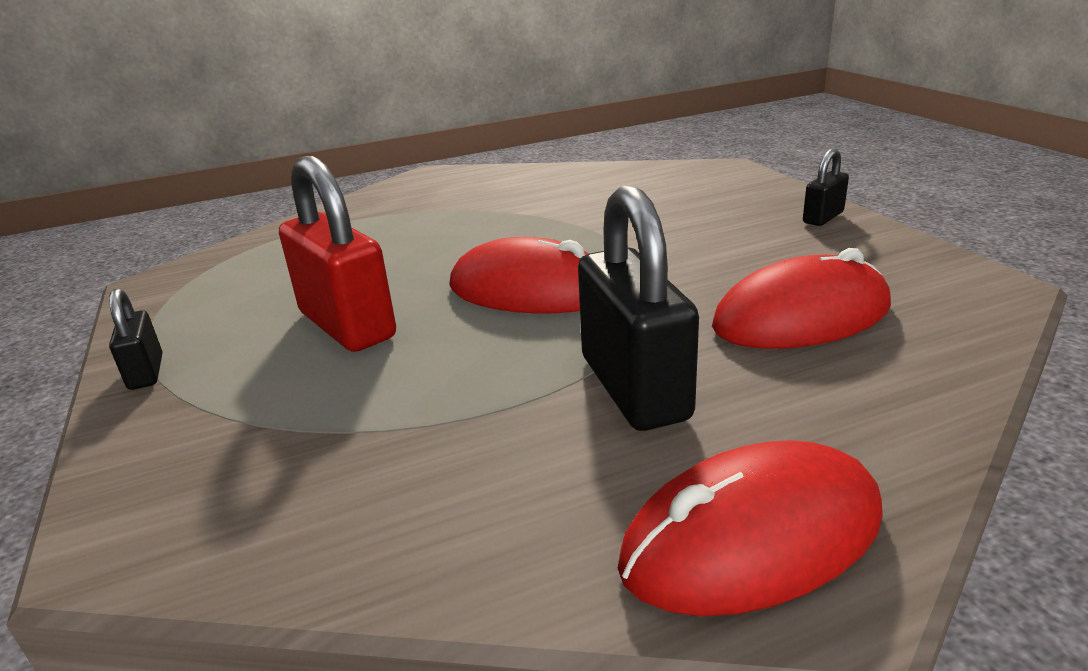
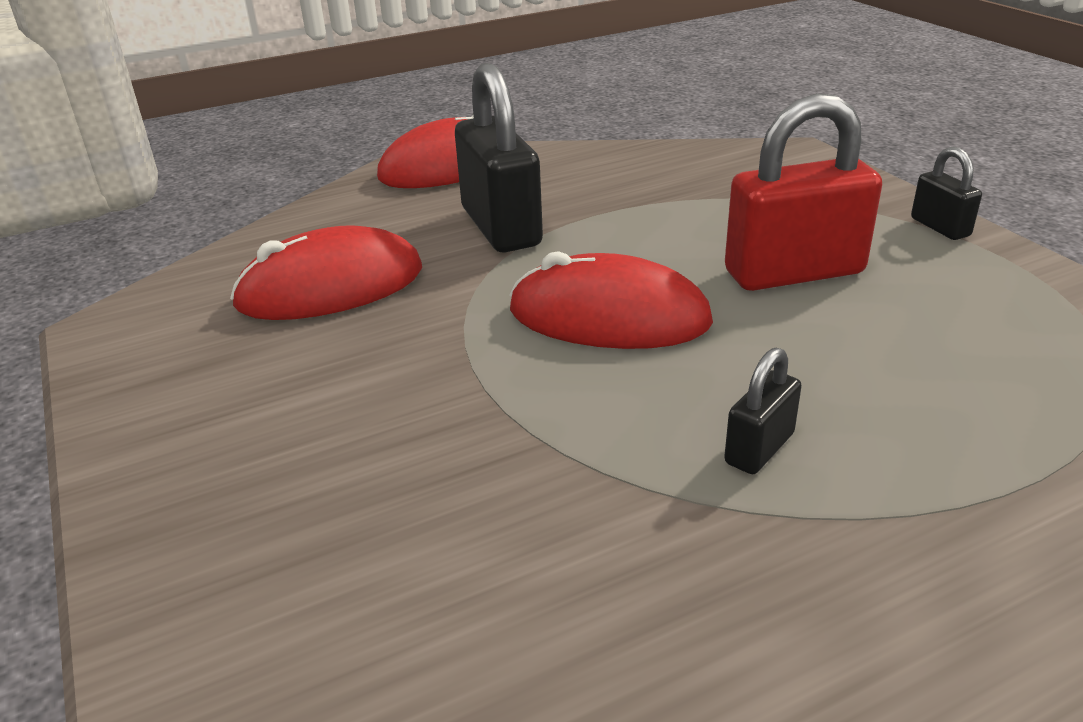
camera: 175 degrees right, 5 degrees up
red padlock [279,156,396,352] -> red padlock turned 60 degrees counterclockwise [725,93,882,291]
black padlock [803,148,849,226] -> black padlock moved to [724,348,802,474]

